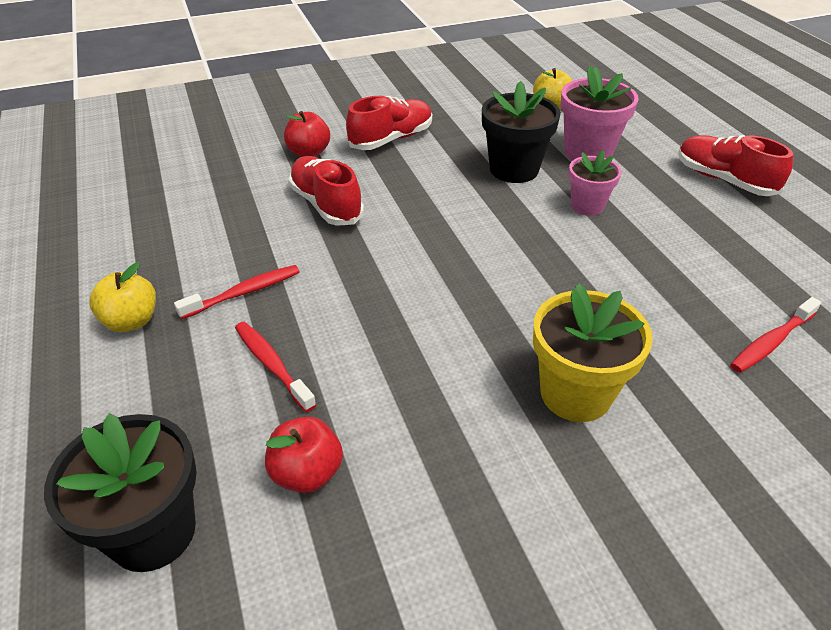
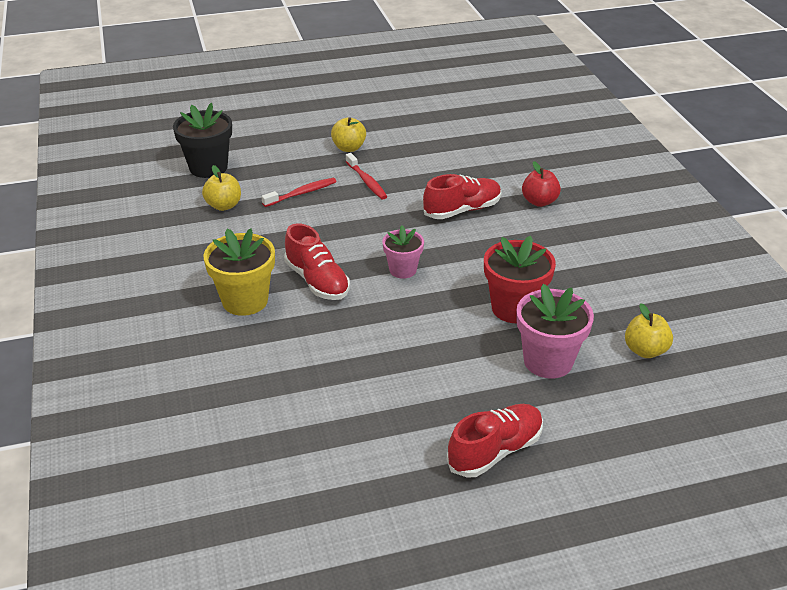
camera: 95 degrees right, 5 degrees down
red apple [265,417,343,493] -> yellow apple [202,165,241,211]
red shoe [346,96,432,150] -> red shoe moved to [284,223,350,300]
black flower pot [482,81,561,183] -> red flower pot [484,236,556,323]
pink flower pot [569,150,621,216] -> pink flower pot moved to [382,225,424,279]
red toothbrush [730,297,821,373] -> none

